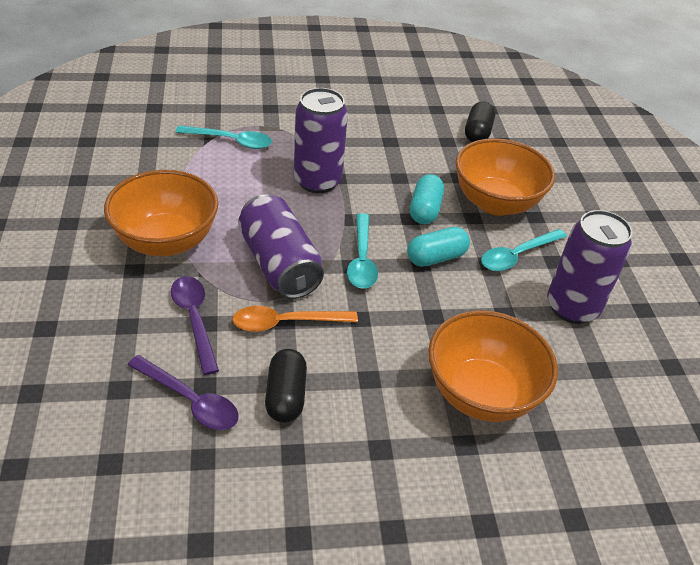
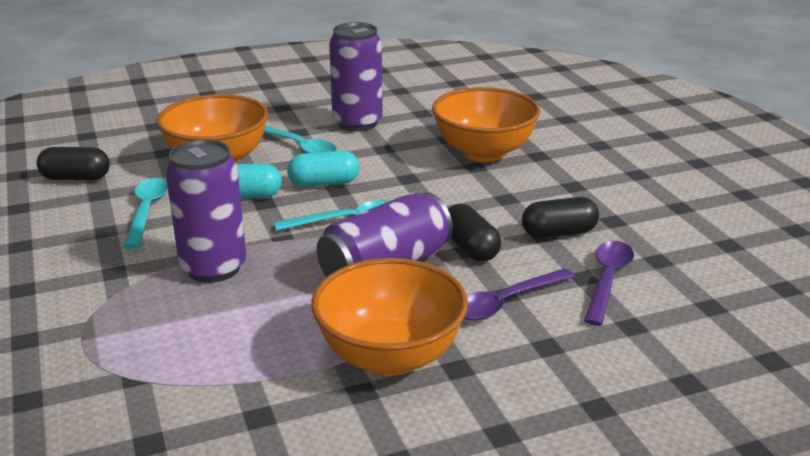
camera: 100 degrees left, 15 degrees down
turquoise spoon [175,125,272,149] -> turquoise spoon moved to [123,178,168,249]
orange spoon [232,306,358,332] -> black capsule [448,204,501,262]
turquoise capsule [407,227,470,267] -> turquoise capsule turned 60 degrees counterclockwise [287,151,359,187]

